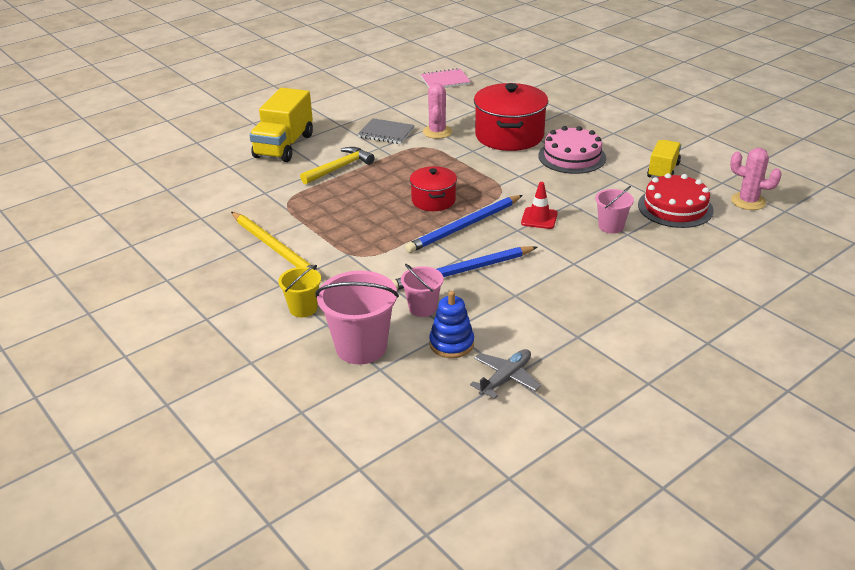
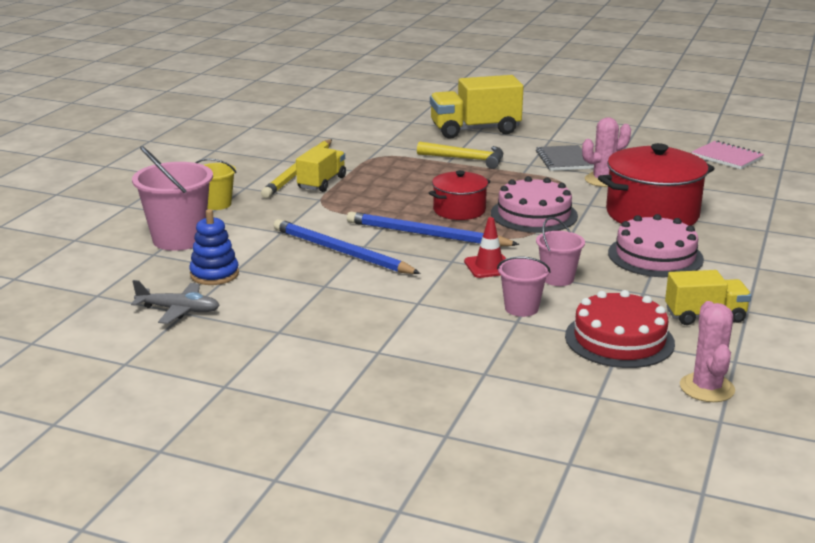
camera: 60 degrees right, 10 degrees down
pink bucket [401,264,443,317] -> pink bucket moved to [536,217,585,286]
none -> yellow truck [296,146,346,192]
none -> pink cake [491,176,578,233]

